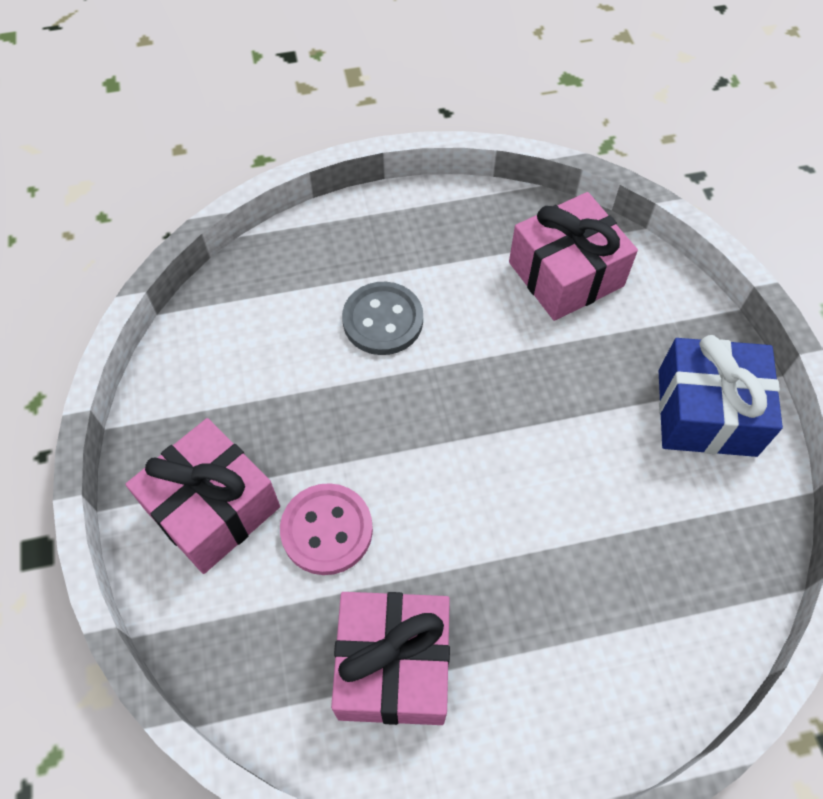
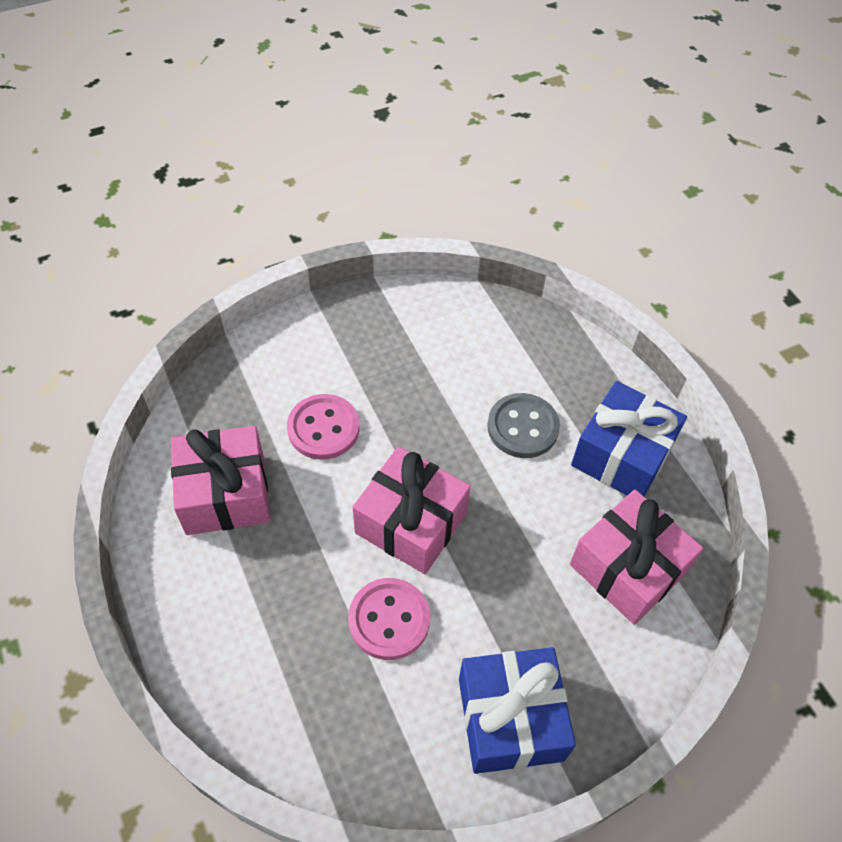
camera: 75 degrees right, 5 degrees down
pink gift [126,418,280,574] -> pink gift moved to [352,446,471,574]
none -> pink button [348,578,430,660]
none -> blue gift [571,381,687,496]

